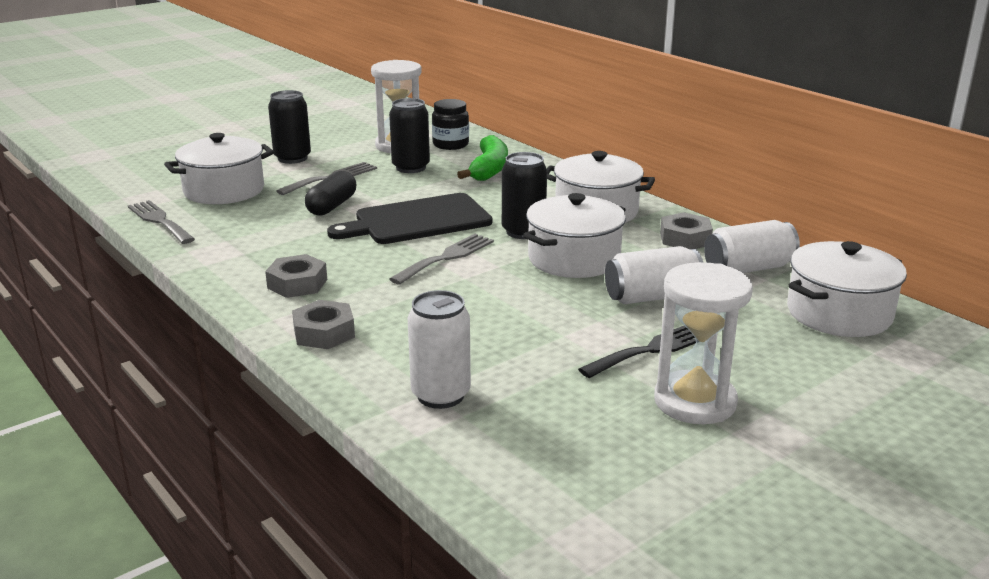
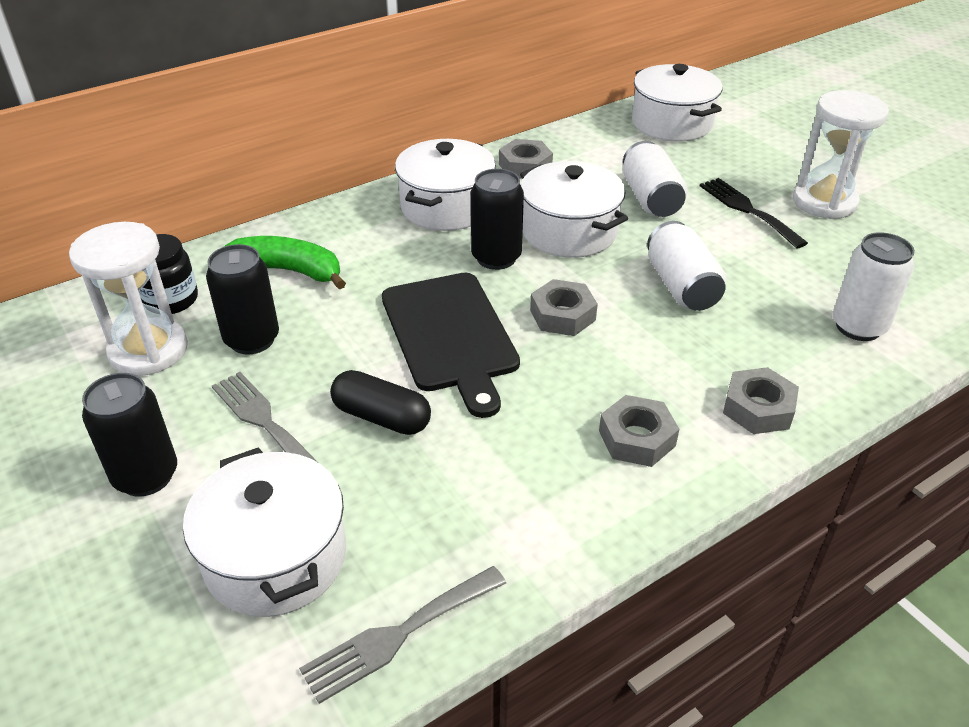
camera: 85 degrees left, 15 degrees up
grey fork [389,234,494,285] -> grey nut [530,279,598,336]
white can [704,220,800,273] -> white can moved to [647,221,727,311]

